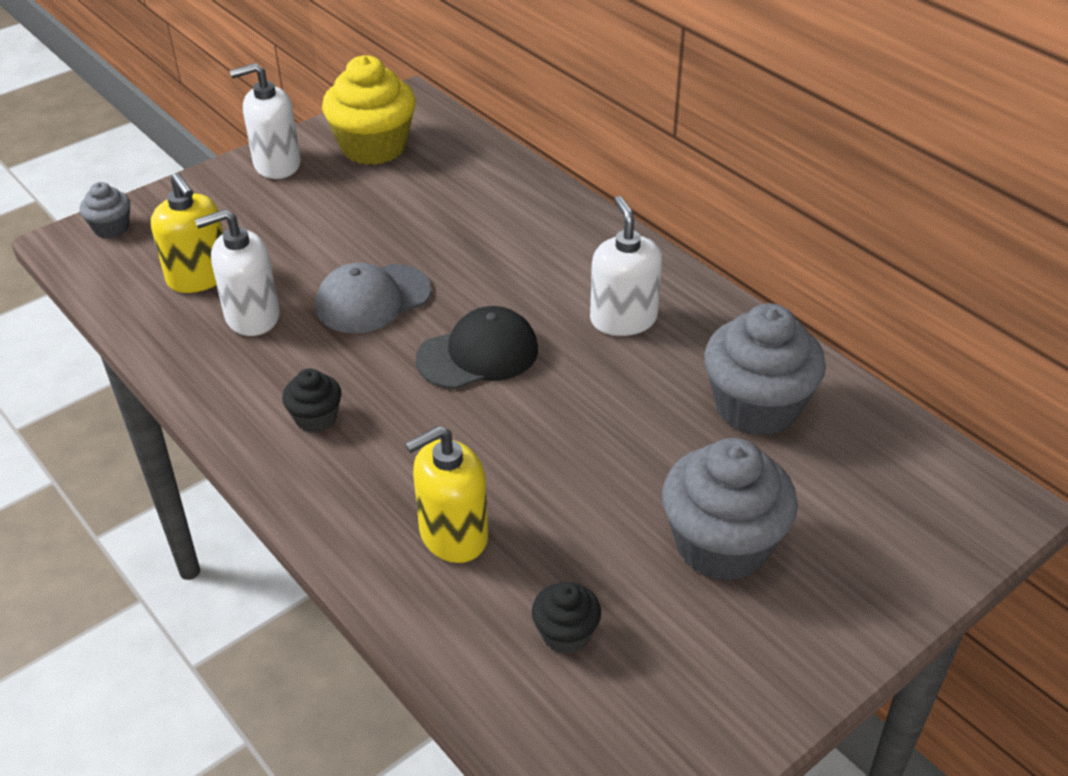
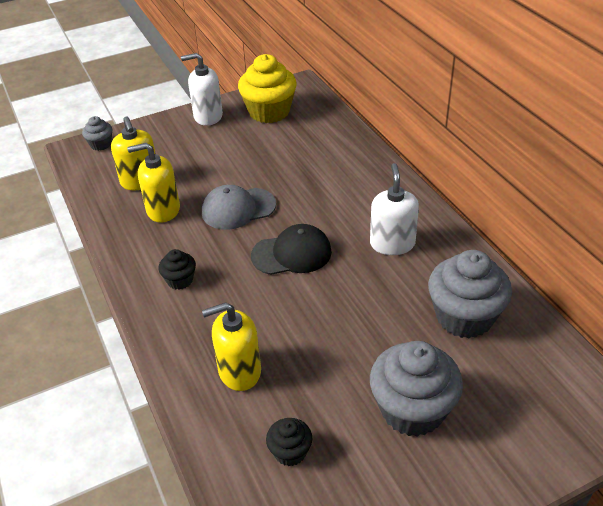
camera: 15 degrees right, 0 degrees up
white soap dispenser [195,209,280,336] -> yellow soap dispenser [127,143,180,222]

